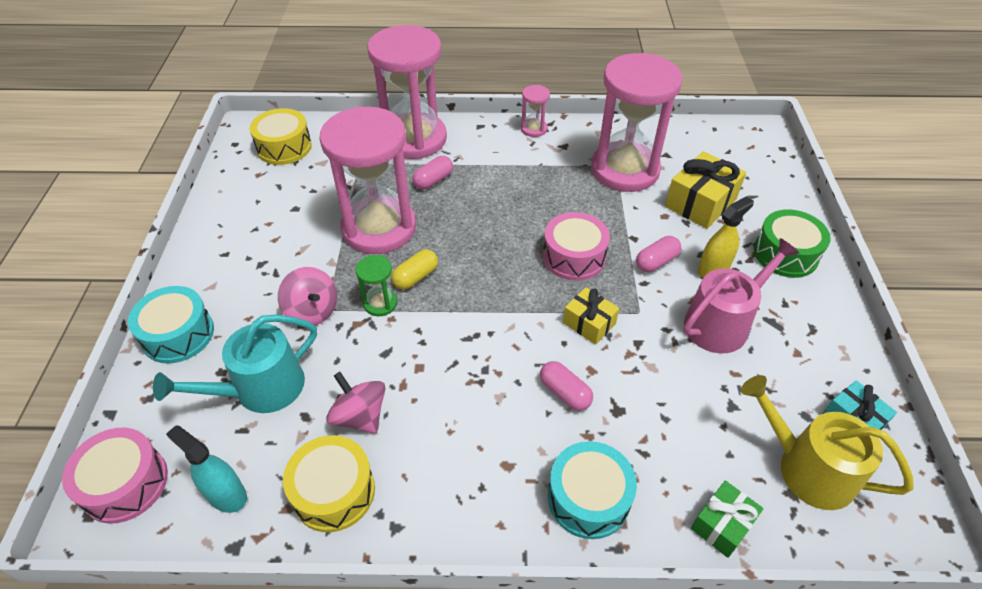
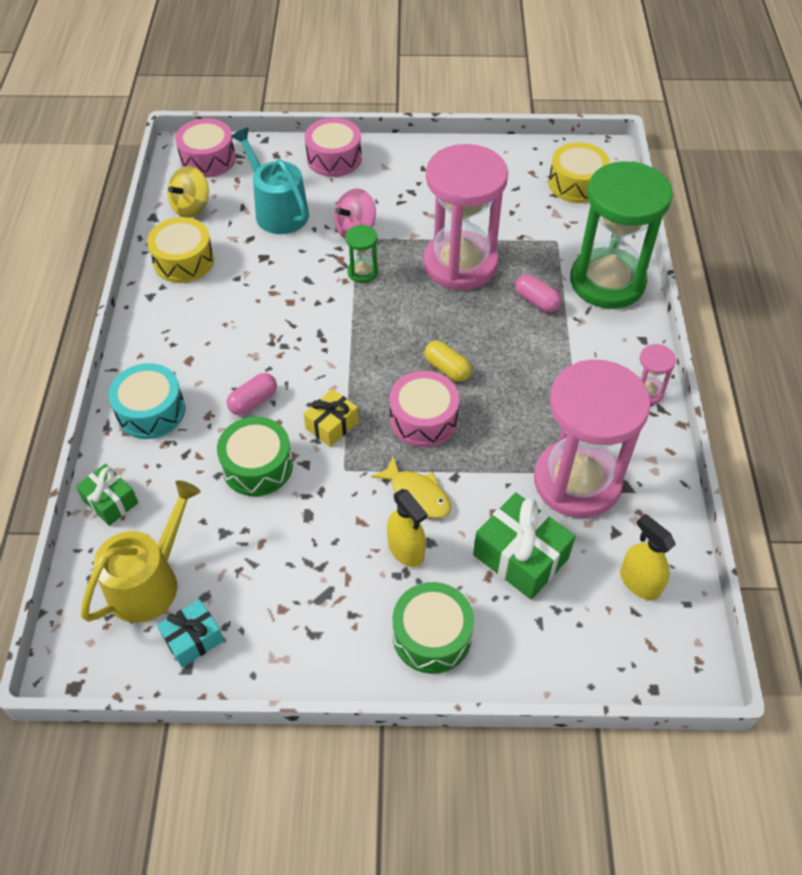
camera: 90 degrees right, 5 degrees up
turquoise drum [128,286,214,363] -> pink drum [305,118,362,177]
turquoise spray bottle [166,425,247,513] -> yellow spinning top [168,166,209,218]
pink spinning top [326,372,385,434] -> none
pink hourglass [367,25,447,159] -> green hourglass [570,161,673,309]
yellow capsule [391,249,438,290] -> yellow capsule moved to [424,341,472,382]
pink capsule [636,236,681,272] -> yellow fish [371,455,451,518]
yellow gift [665,151,746,229] -> green gift [473,492,576,600]
pink watering can [683,238,799,354] -> none
none -> green drum [217,417,293,496]
none -> yellow spray bottle [620,514,676,600]

